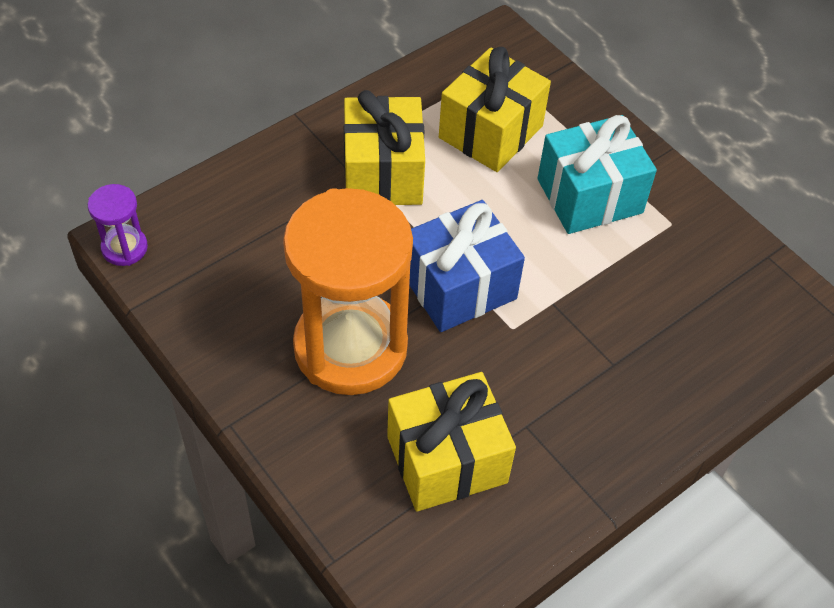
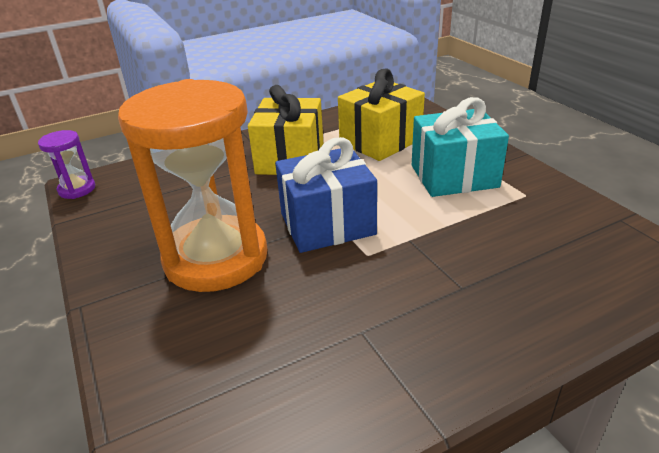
camera: 15 degrees right, 20 degrees down
yellow gift [387,372,516,512] -> none

